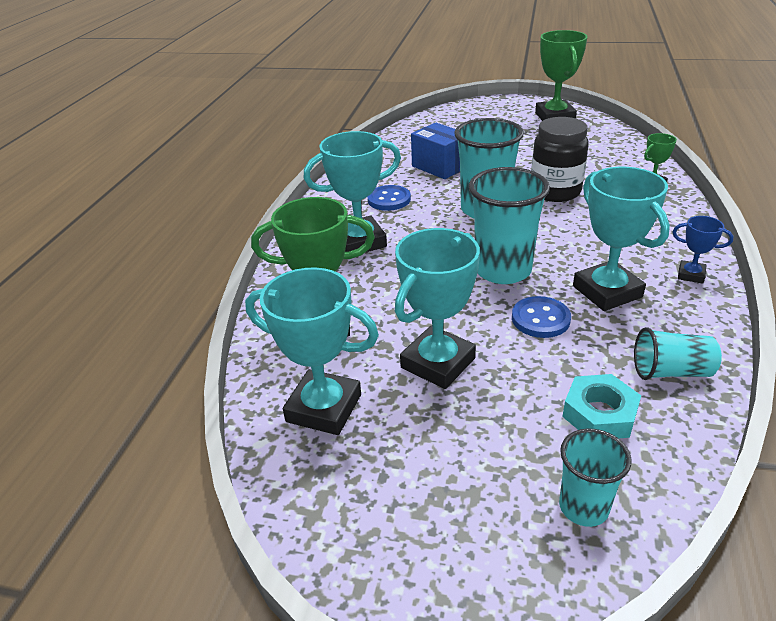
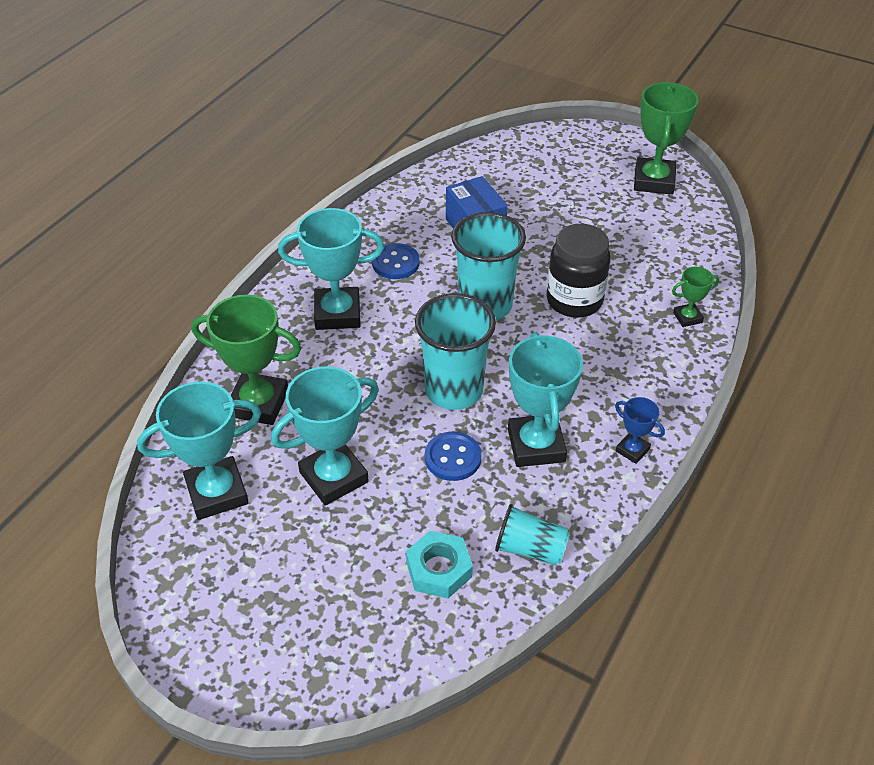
camera: 15 degrees right, 10 degrees up
turquoise trophy [245,267,379,435] -> turquoise trophy turned 60 degrees counterclockwise [137,382,261,520]
turquoise cup [559,429,632,527] -> none

